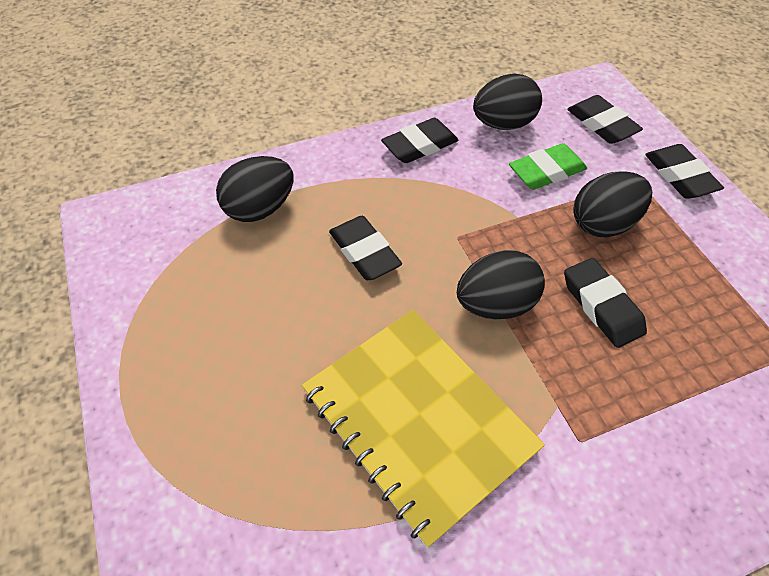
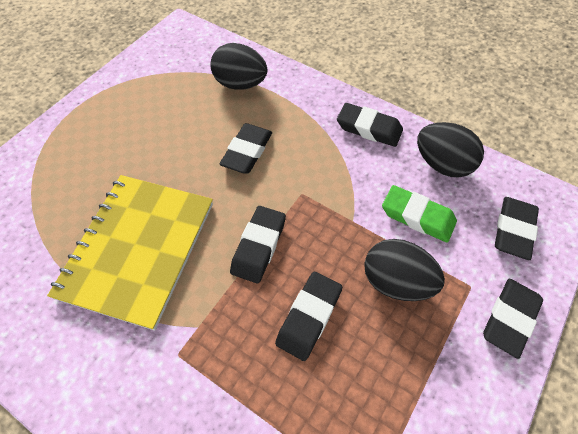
camera: 55 degrees right, 5 degrees up
black egg [457,250,545,319] -> black eraser [230,206,286,284]

